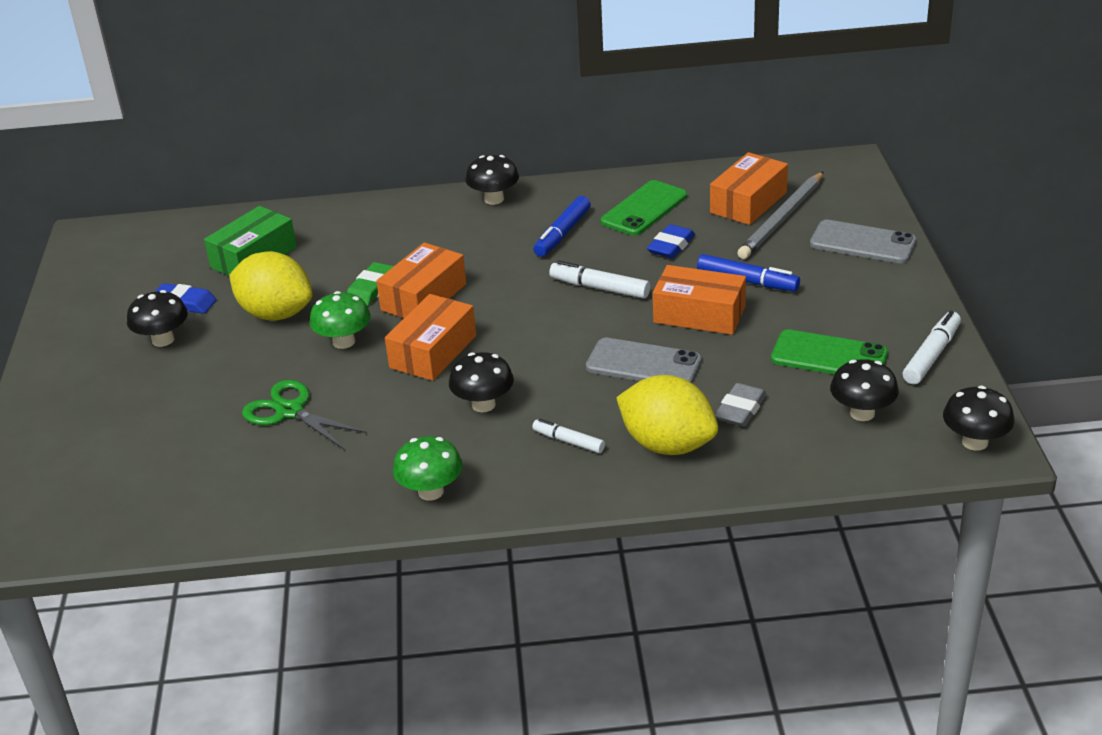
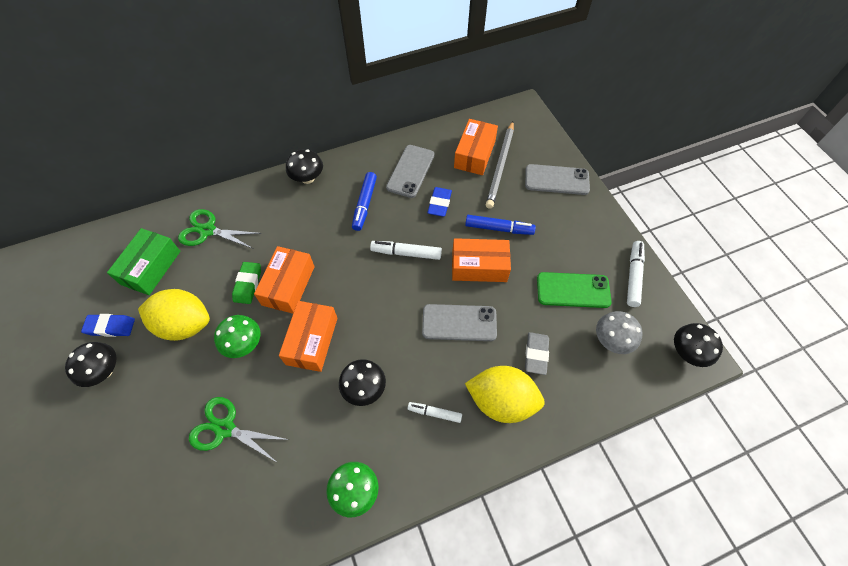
camera: 20 degrees left, 25 degrees up
green phone [601,180,687,236] -> grey phone [386,145,435,198]
black mushroom [830,359,899,421] -> grey mushroom [596,311,643,354]
none -> green scissors [178,209,262,249]

